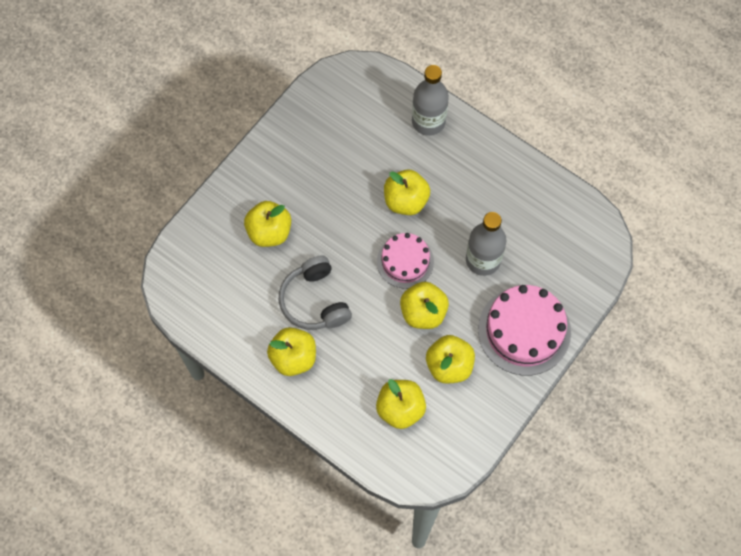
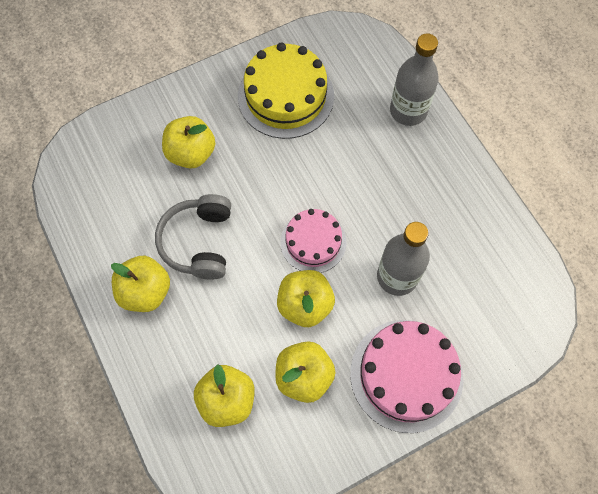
camera: 25 degrees right, 0 degrees up
yellow apple [384,170,430,215] -> none
none -> yellow cake [238,43,334,139]

